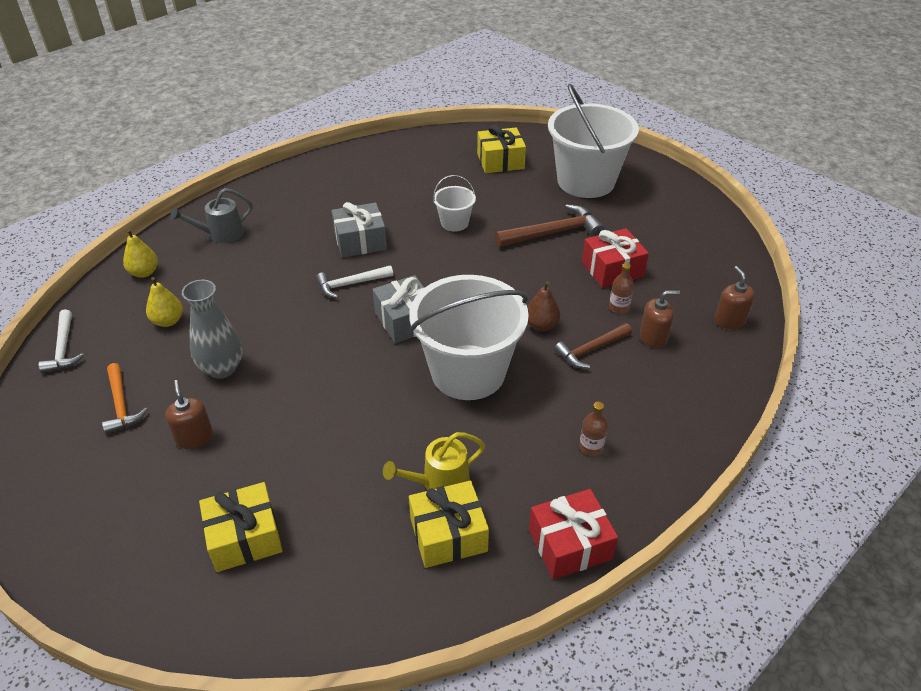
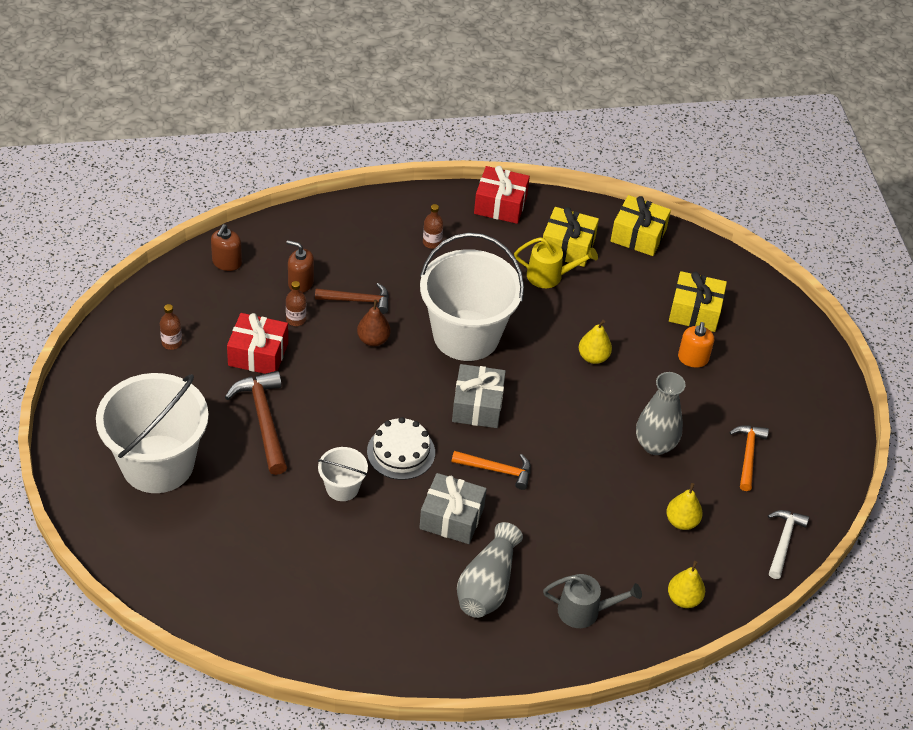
camera: 150 degrees left, 5 degrees up
brown soap dispenser [165,380,213,449] -> none
white hammer [316,265,393,298] -> orange hammer [452,451,531,490]
yellow gift [477,125,526,173] -> yellow gift moved to [611,195,671,256]
brown hammer [495,204,605,247] -> brown hammer turned 60 degrees clockwise [225,371,287,475]
none -> brown bottle [160,304,182,350]
none -> white cake [367,417,435,480]
none -> grey vase [457,522,523,618]
none -> yellow pear [579,320,612,364]
none -> orange soap dispenser [678,322,714,368]

